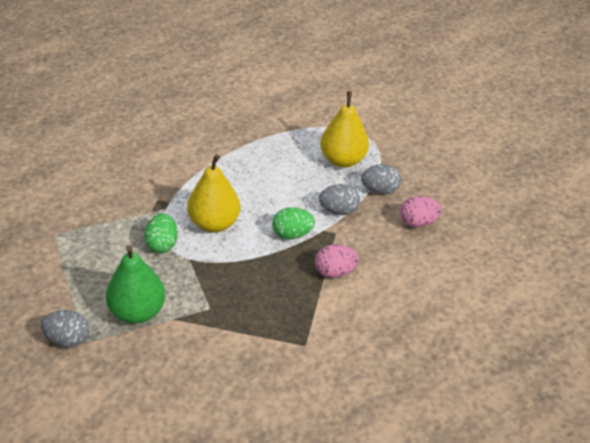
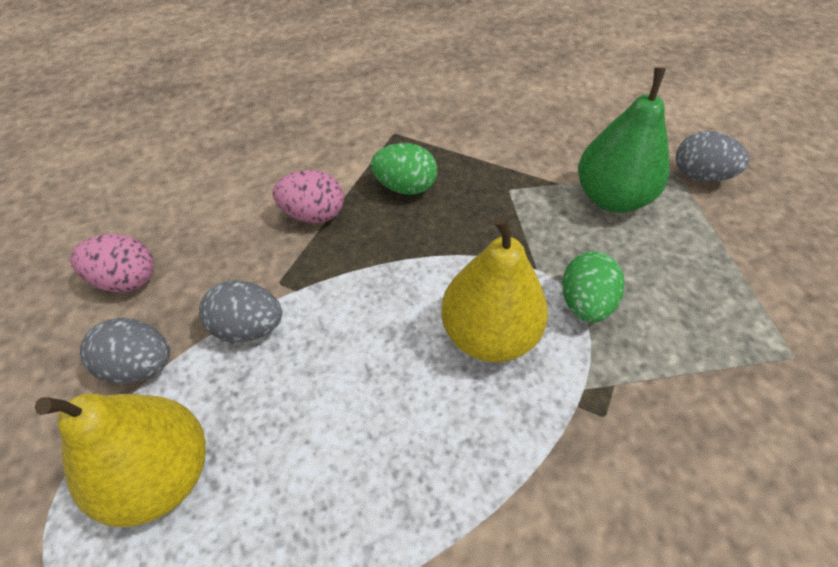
camera: 165 degrees left, 10 degrees up
green egg [272,207,315,239] -> green egg moved to [371,143,437,195]

